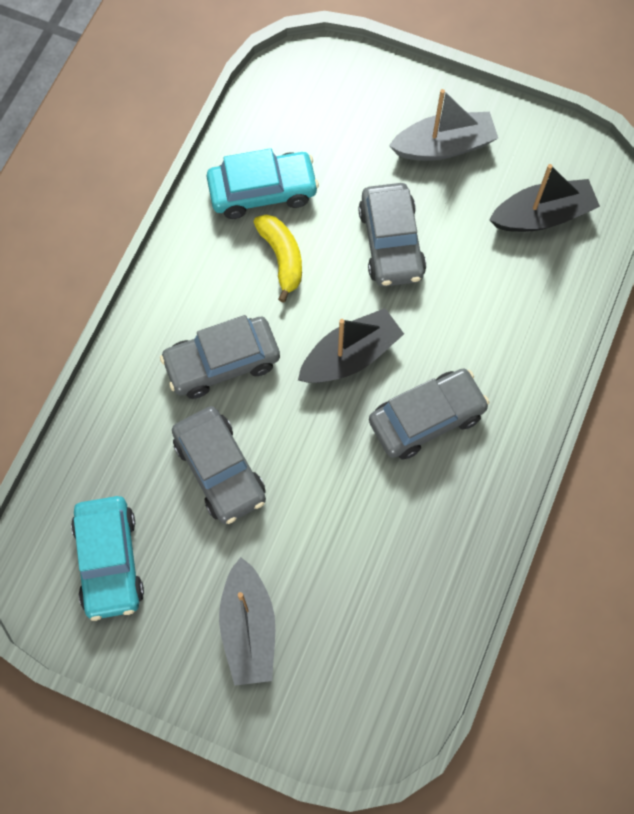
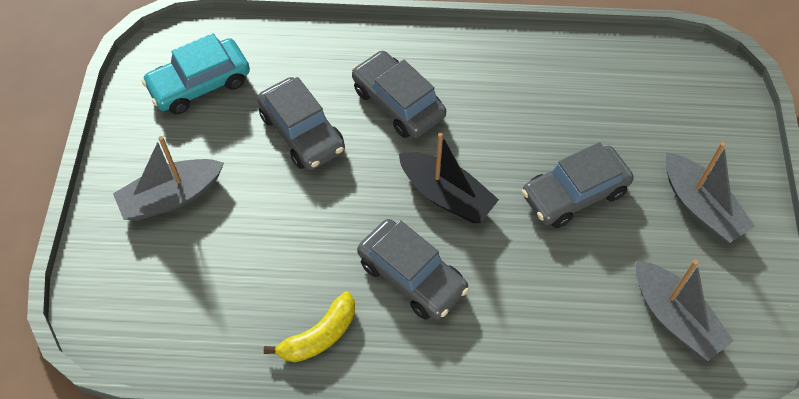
camera: 70 degrees right, 10 degrees down
grey car [172,406,266,524] -> grey car turned 75 degrees counterclockwise [257,77,345,170]
turquoise car [207,148,319,219] -> none
yellow banana [254,215,302,303] -> yellow banana moved to [264,292,355,362]
black boat [489,164,600,232] -> grey boat [636,260,734,361]

